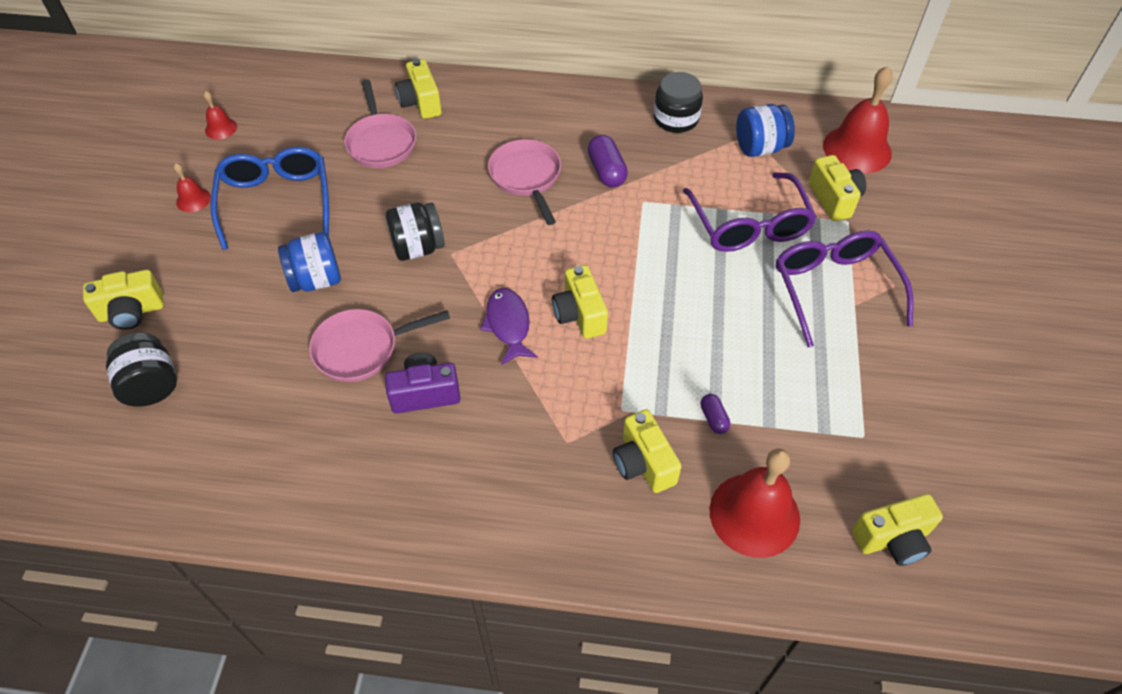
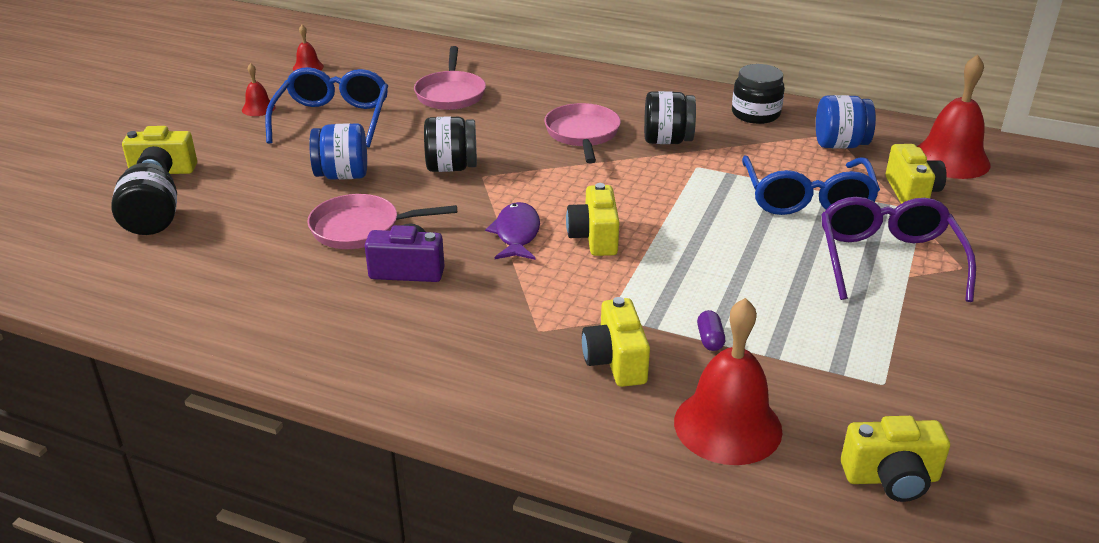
camera: 15 degrees right, 20 degrees down
yellow camera [395,59,442,119] -> none
purple capsule [588,135,628,188] -> black jar [644,91,696,144]
purple glasses [683,172,817,252] -> blue glasses [742,156,880,215]

